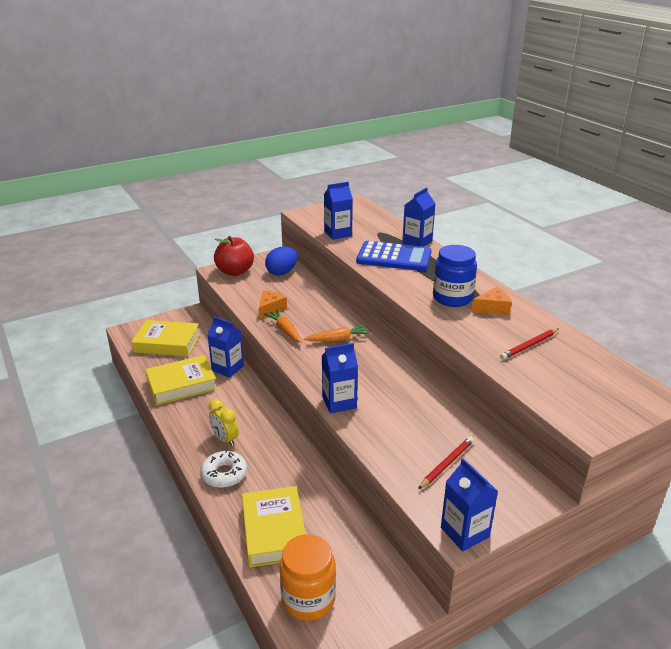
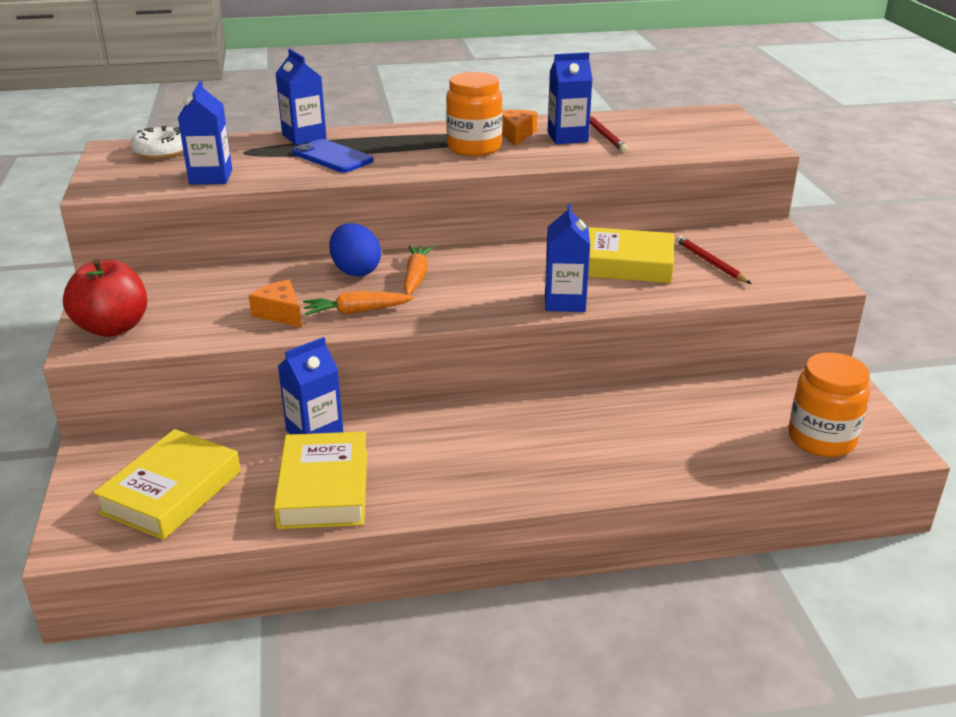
camera: 70 degrees left, 0 degrees up
white donut [201,450,247,488] -> white donut moved to [130,126,184,159]
yellow clock [209,399,239,446] -> none
yellow book [242,486,306,567] -> yellow book moved to [588,227,674,283]
blue egg [265,246,297,275] -> blue egg moved to [330,223,381,277]
blue calculator [356,241,432,271] -> blue phone [292,139,374,173]
blue jar [433,245,477,307] -> orange jar [446,72,503,156]
blue carton [441,458,498,551] -> blue carton moved to [548,52,593,144]

